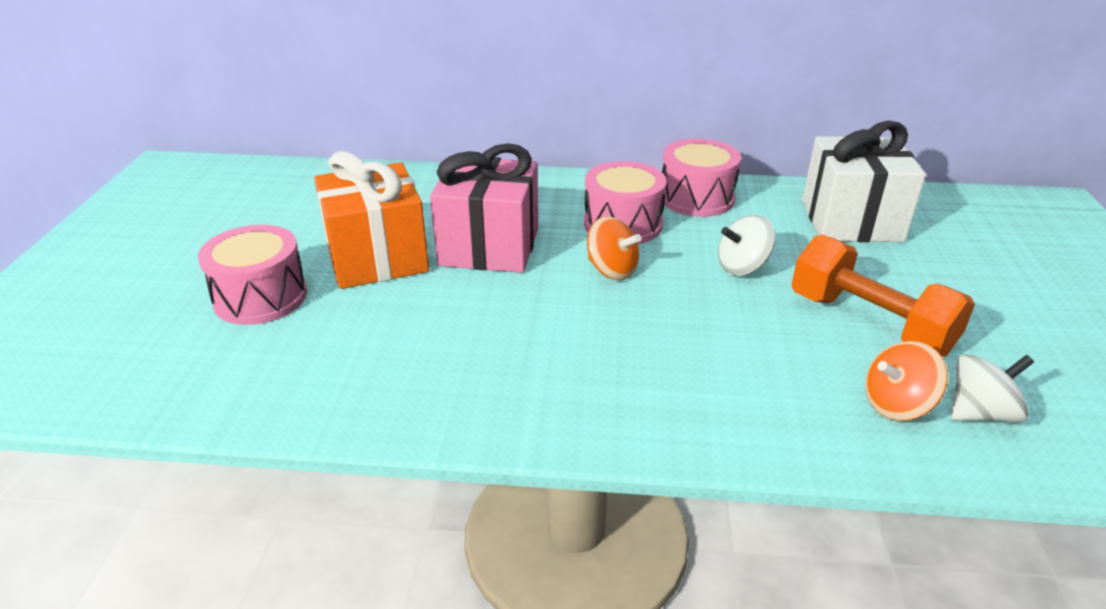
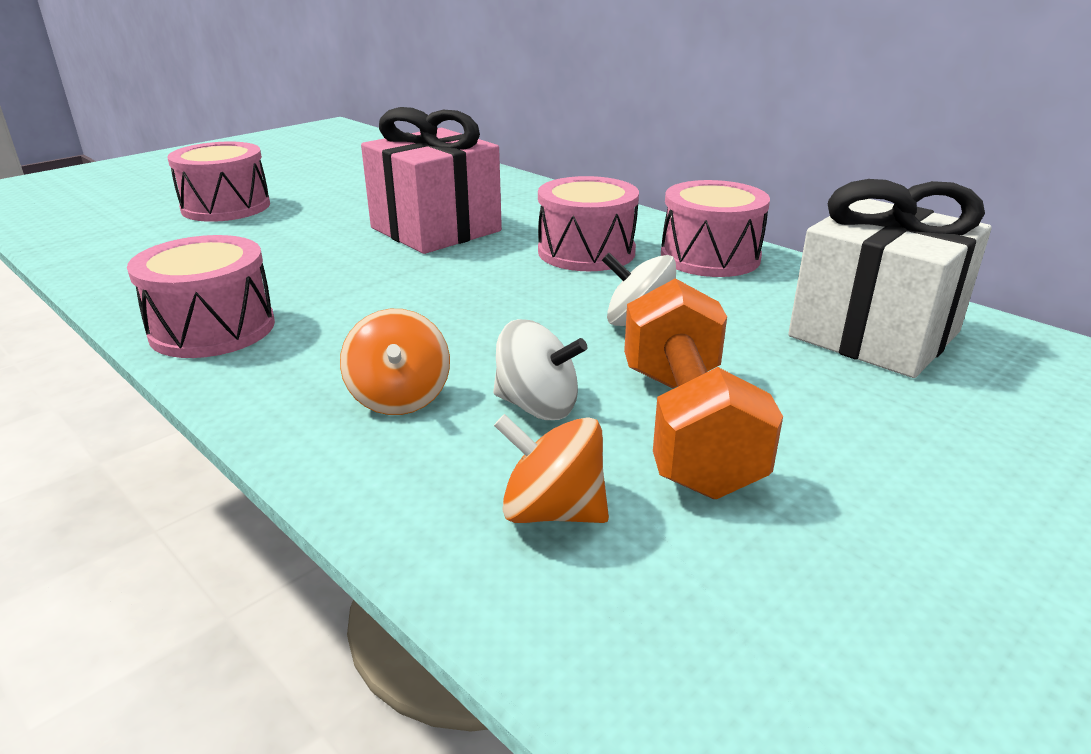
camera: 40 degrees right, 5 degrees down
orange gift [314,151,429,289] -> none
orange spinning top [587,216,641,280] -> orange spinning top moved to [340,309,450,415]
white spinning top [951,354,1034,423] -> white spinning top moved to [493,319,587,420]
none -> pink drum [127,235,275,358]

